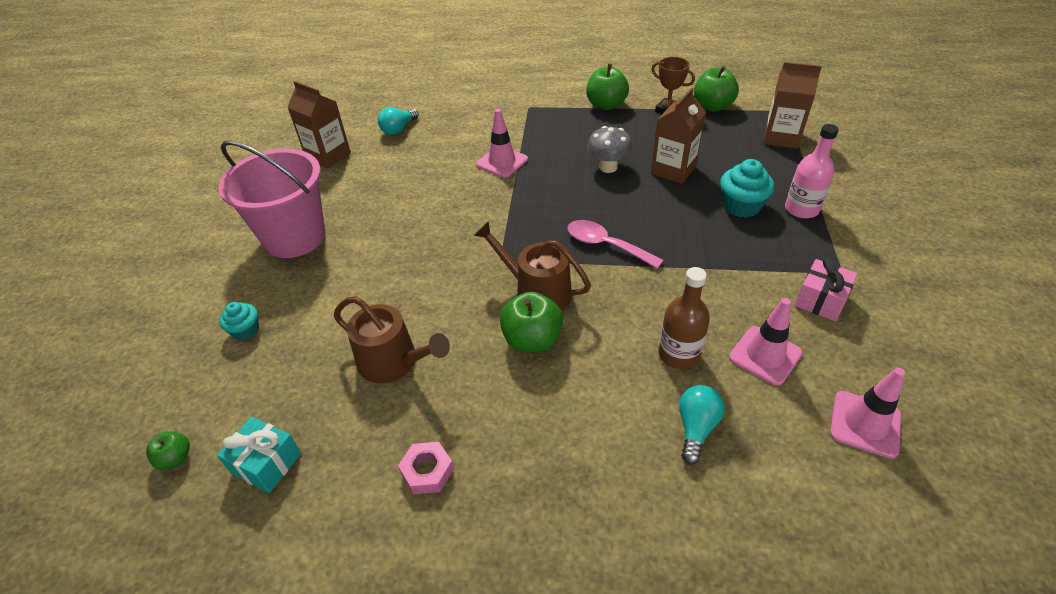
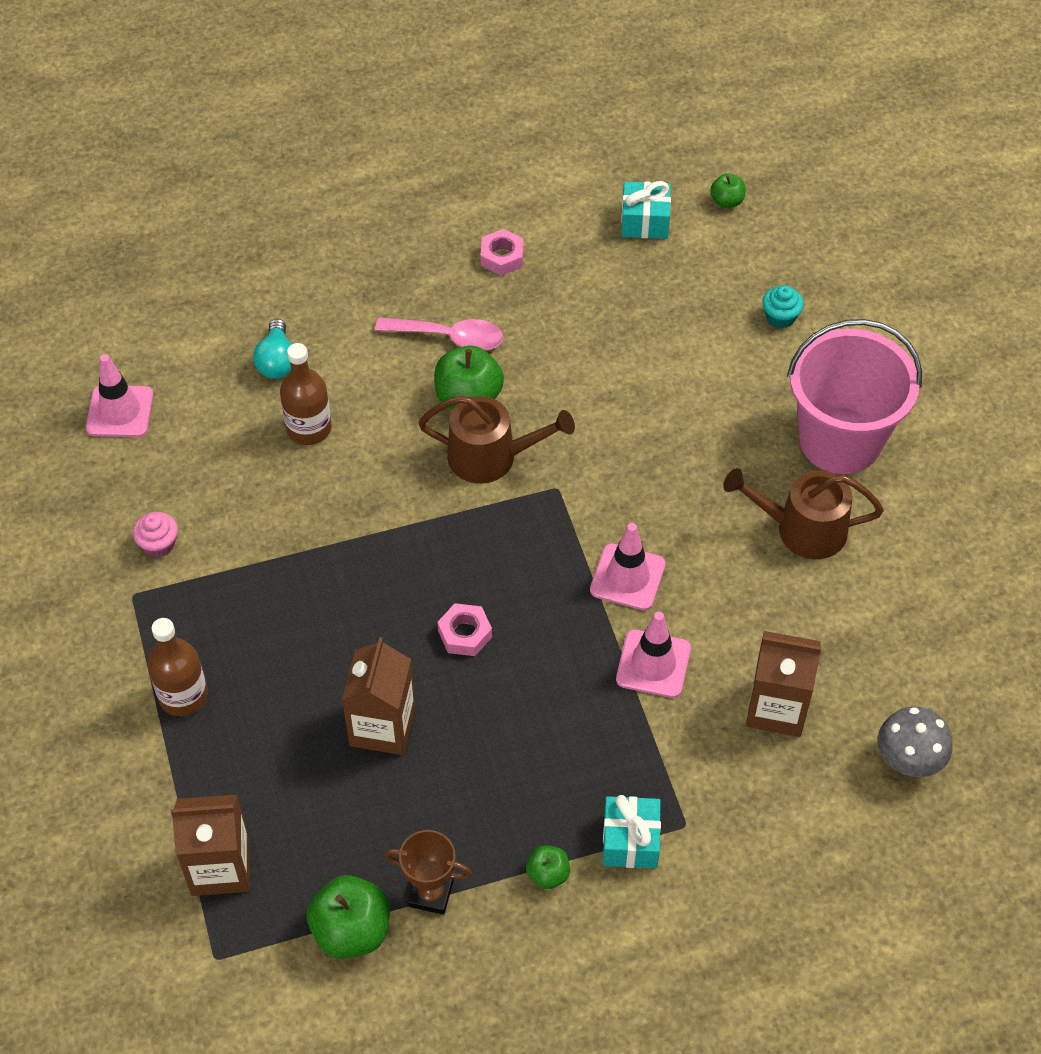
camera: 155 degrees right, 10 degrees up
brown carton [287,81,351,168] -> brown carton moved to [746,631,822,737]
brown watering can [334,296,450,384] -> brown watering can moved to [723,468,884,559]
turquoise light bulb [378,107,419,135] -> none
pink spoon [567,220,664,269] -> pink spoon moved to [375,317,503,350]
green apple [586,64,629,110] -> green apple [526,845,570,889], size x0.54
grey mushroom [587,126,633,173] -> grey mushroom moved to [878,706,953,777]
turquoise cupcake [720,159,774,218] -> none
pink traffic cone [729,298,803,386] -> pink traffic cone moved to [590,523,666,610]
pink bottle [785,124,839,219] -> brown bottle [148,618,208,716]
pink gift [795,257,857,321] -> pink cupcake [133,512,178,557]
none -> pink nut [438,603,492,656]
none -> turquoise gift [603,795,661,868]

